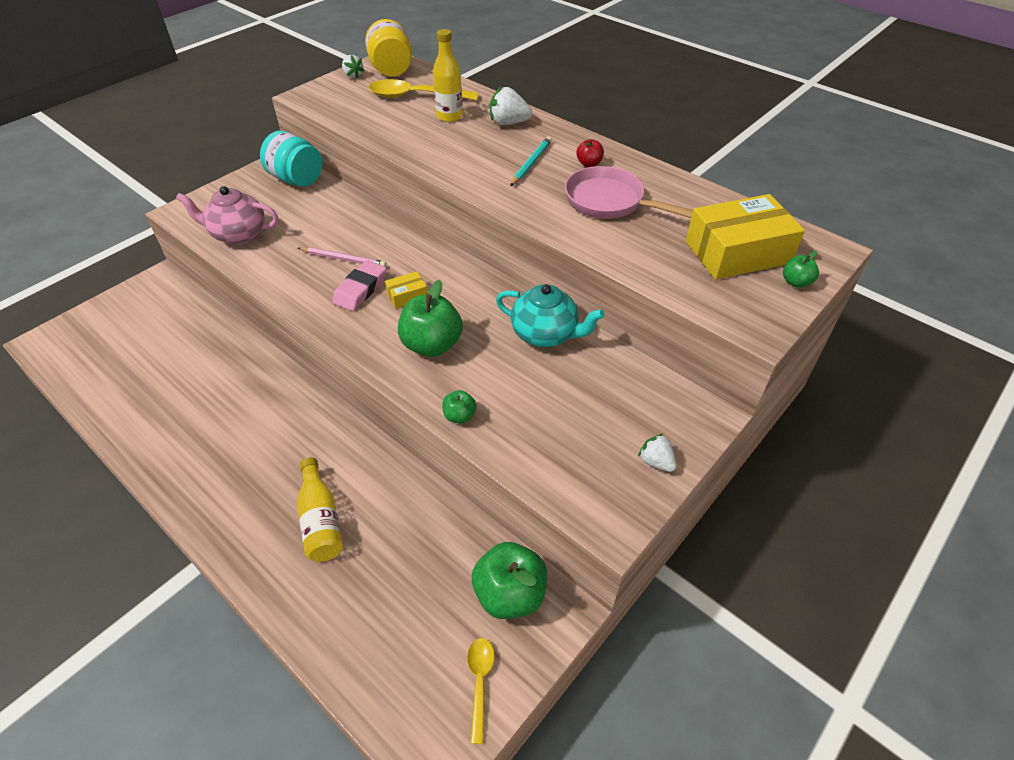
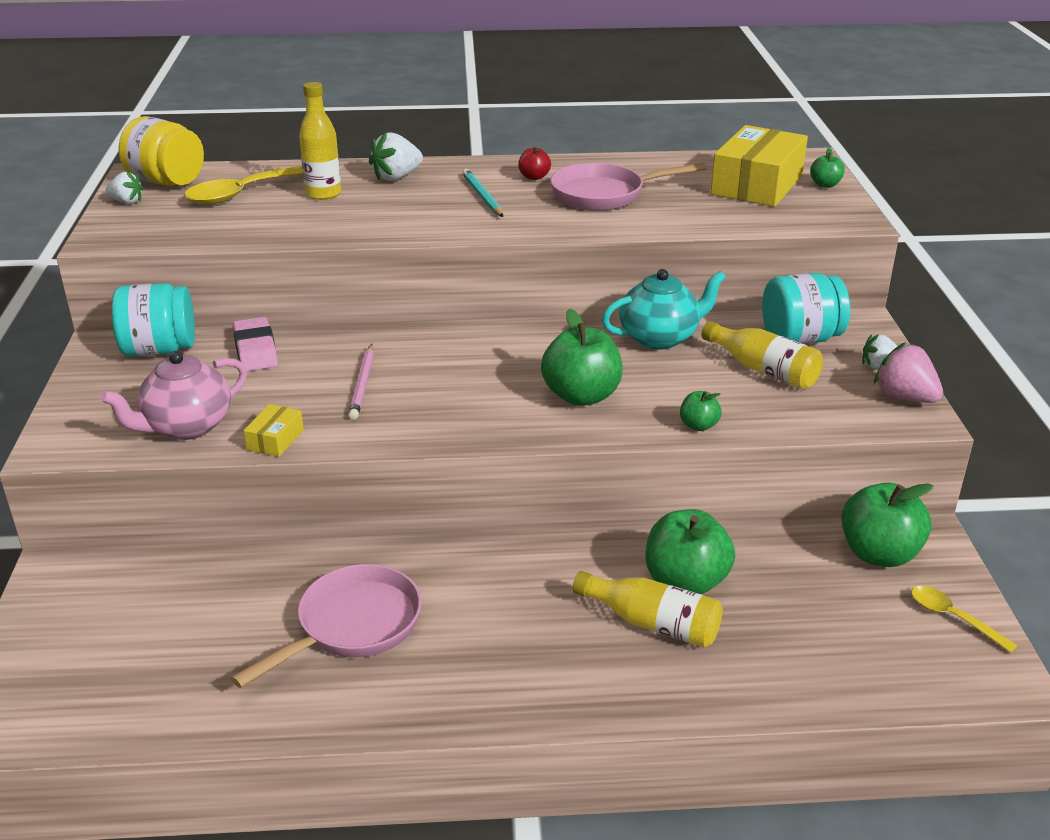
camera: 45 degrees left, 15 degrees down
pink pencil [298,247,387,267] -> pink pencil turned 120 degrees clockwise [348,344,374,420]
pink eraser [332,260,386,311] -> pink eraser moved to [233,317,278,371]
yellow box [385,271,427,309] -> yellow box moved to [244,404,304,457]
none -> pink pan [231,564,421,688]
none -> green apple [646,509,735,594]
none -> yellow bottle [701,321,823,389]
none -> turquoise jar [762,273,850,344]
none -> pink strawberry [874,342,943,403]

